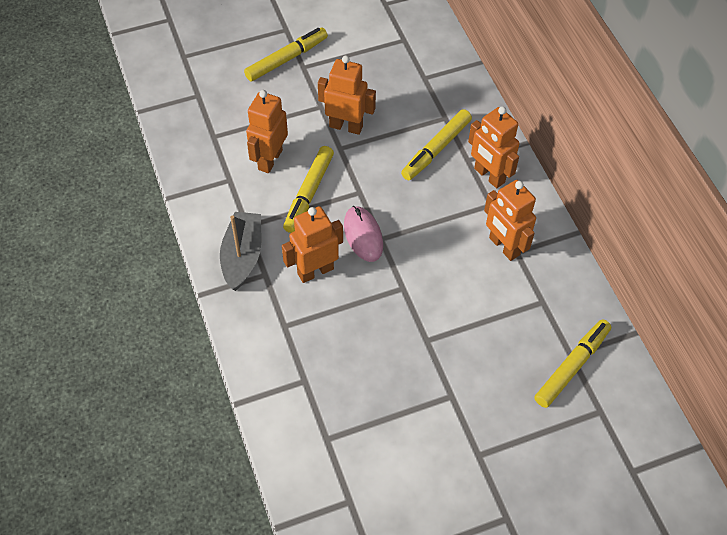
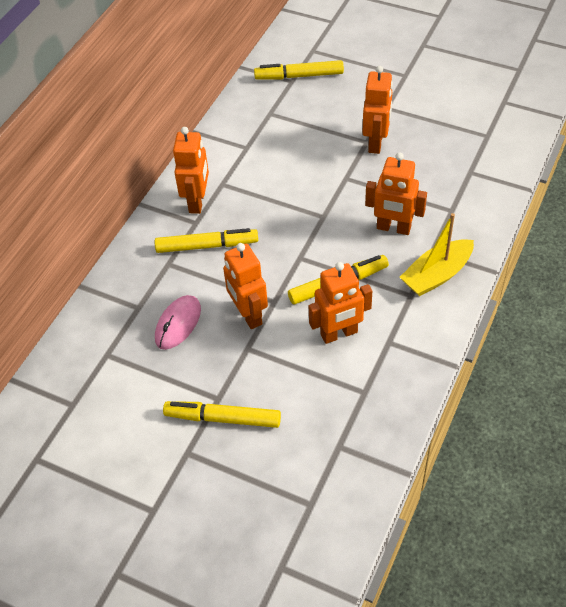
camera: 130 degrees left, 5 degrees down
grey boat [220,212,261,291] -> yellow boat [400,213,474,296]
pink mouse [344,206,383,262] -> pink mouse moved to [155,295,201,350]
orange robot [484,180,536,261] -> orange robot moved to [362,66,393,154]

